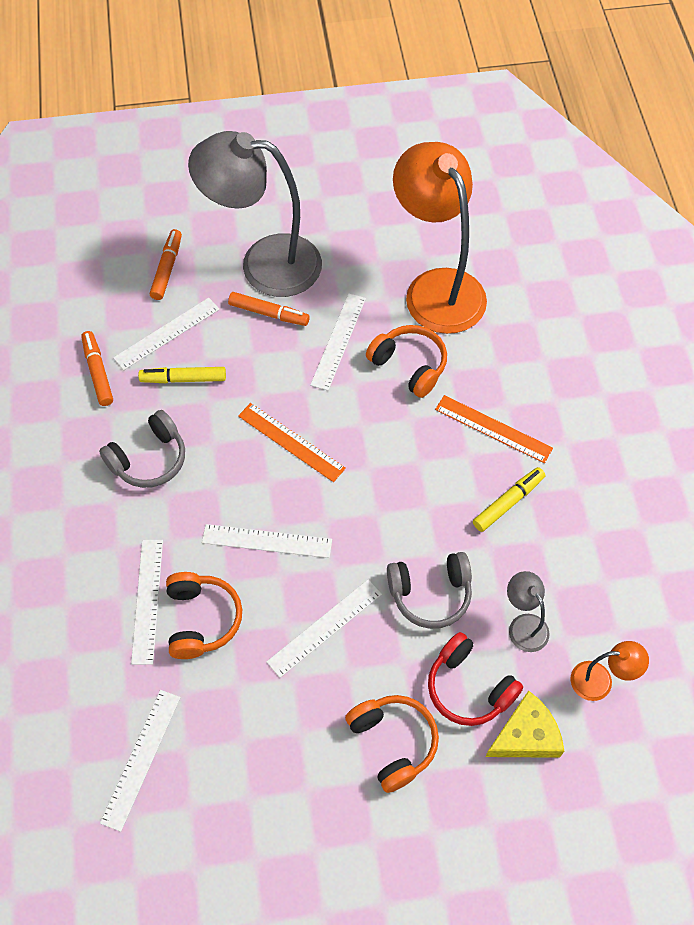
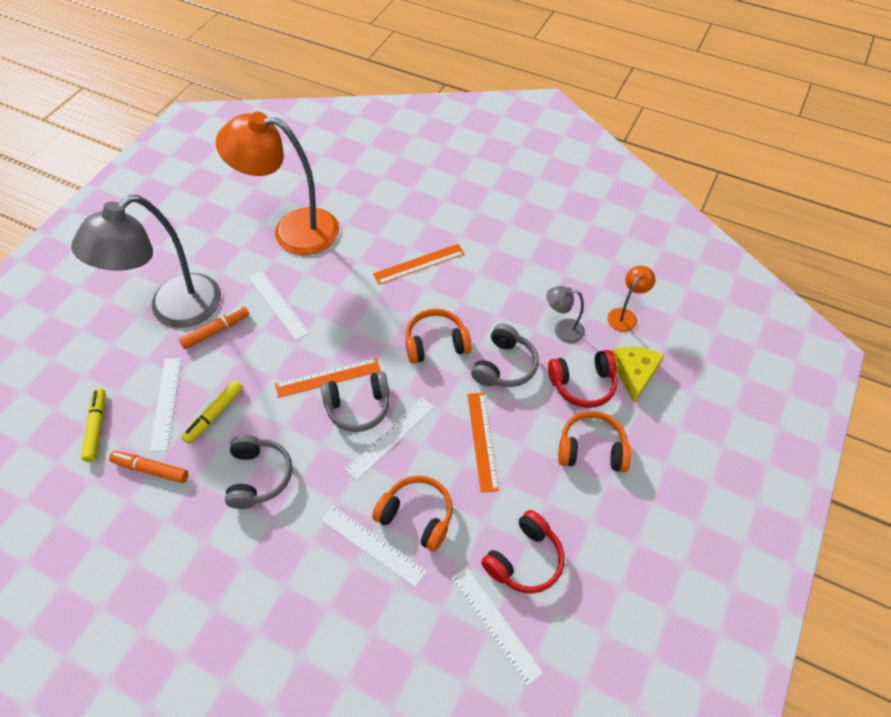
camera: 55 degrees left, 5 degrees down
orange marker [150,229,182,300] -> none
white ruler [266,579,382,678] -> orange ruler [467,392,499,493]
orange headphones [366,325,447,398] -> orange headphones moved to [406,309,471,364]
yellow marker [473,467,545,532] -> yellow marker moved to [81,388,106,462]
none -> grey headphones [321,371,390,432]
none -> red headphones [481,510,565,594]

